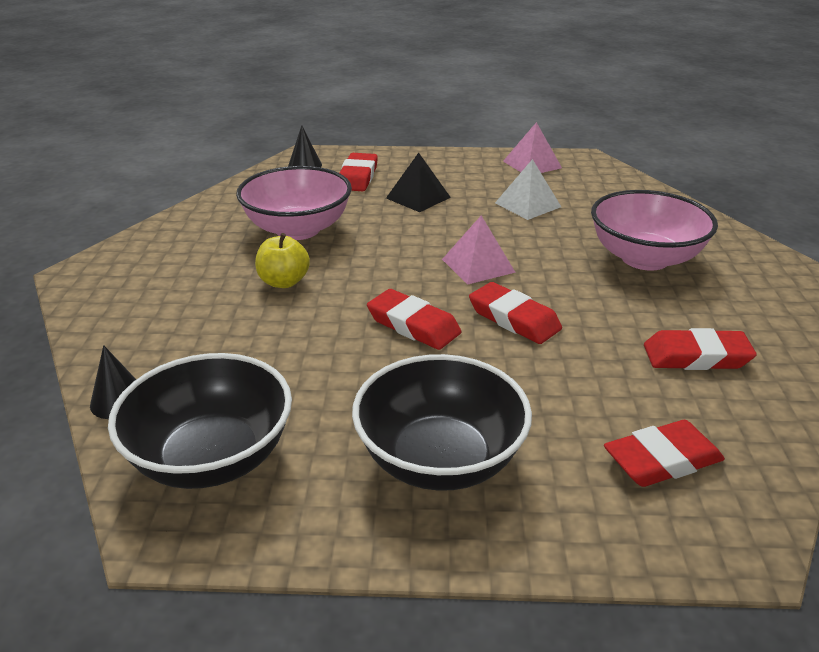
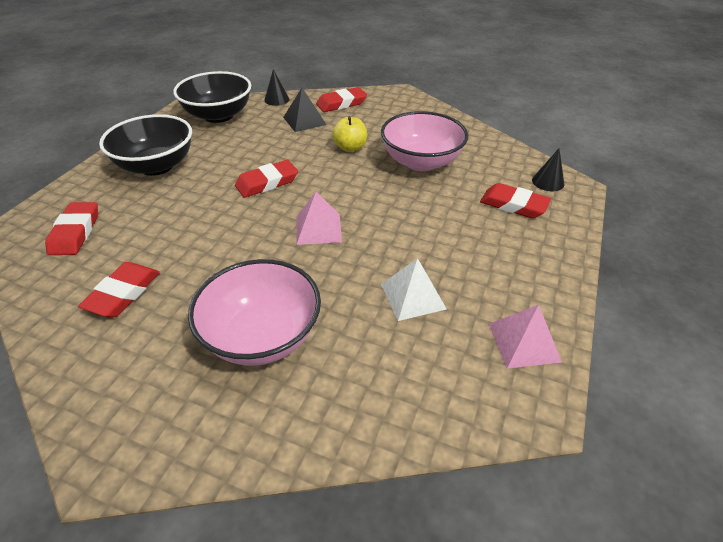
camera: 110 degrees right, 10 degrees up
black pyramid [386,153,451,212] -> black pyramid moved to [283,88,327,132]
red eraser [469,282,562,344] -> red eraser moved to [316,87,367,112]

